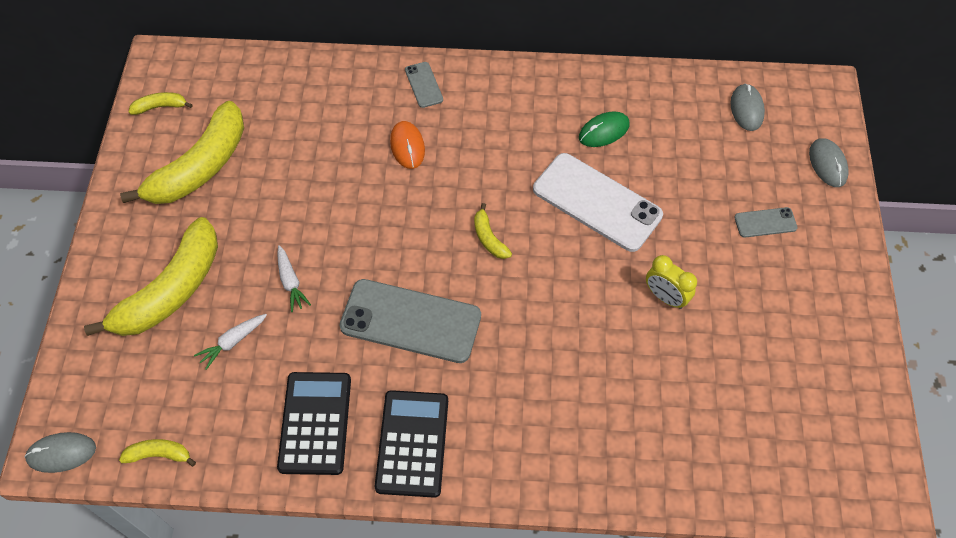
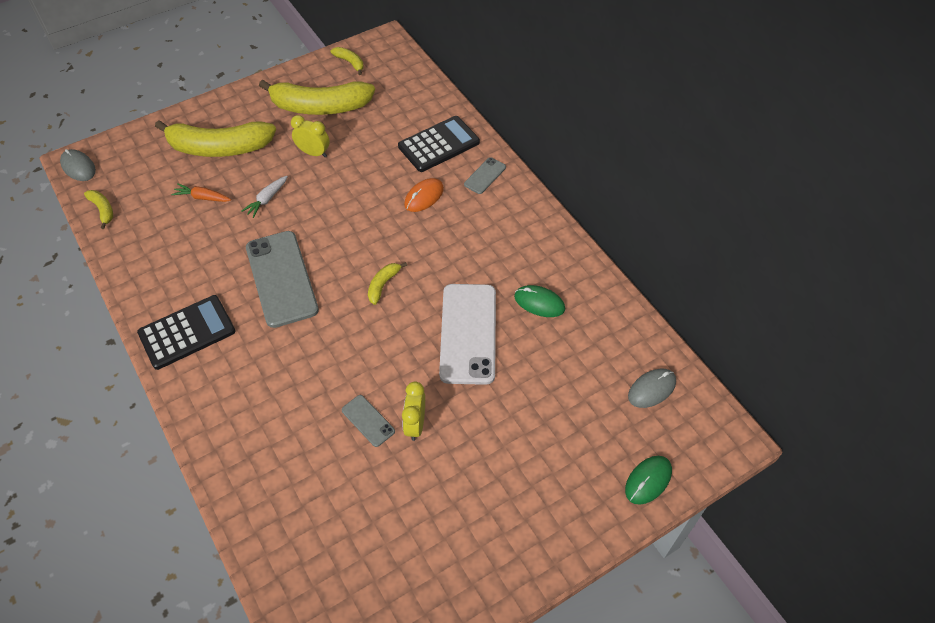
camera: 55 degrees right, 5 degrees down
white carrot [194,314,267,370] -> orange carrot [171,183,231,202]
black calculator [277,372,351,475] -> black calculator moved to [398,116,480,172]
grey phone [734,207,798,238] -> grey phone moved to [342,395,395,447]
grey mouse [809,138,849,187] -> green mouse [625,456,672,505]
none -> yellow clock [291,115,330,158]

